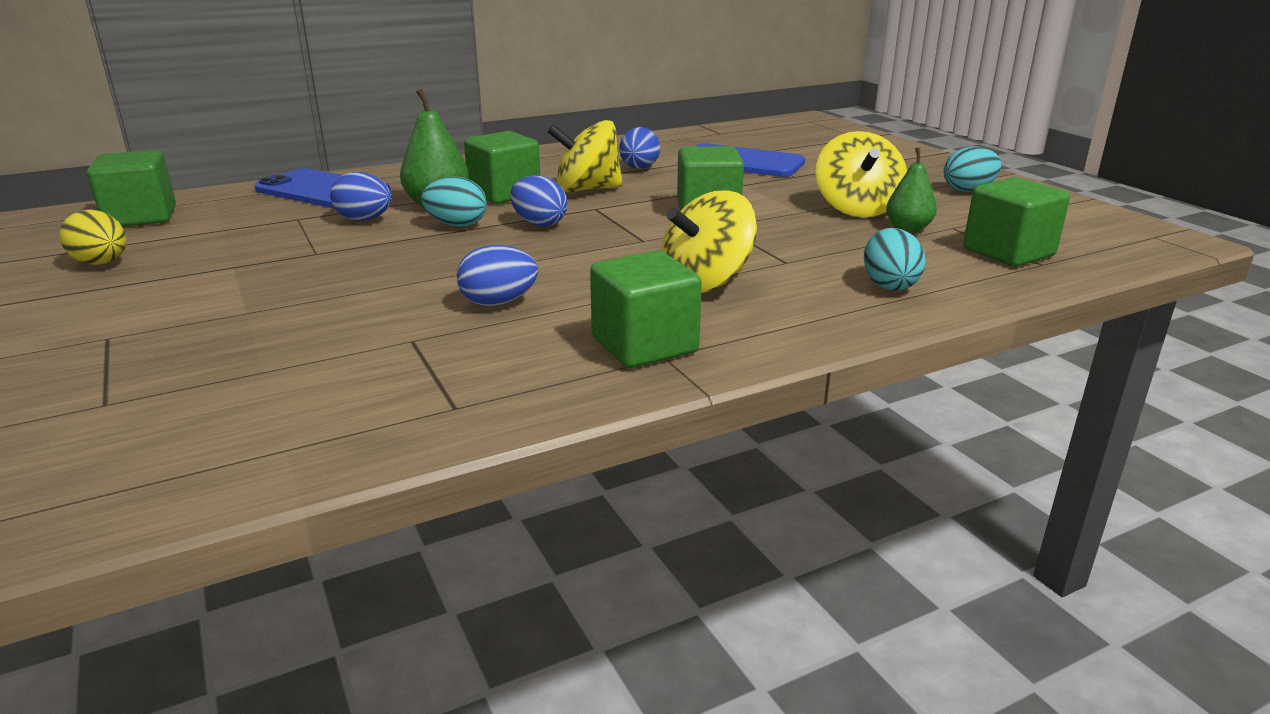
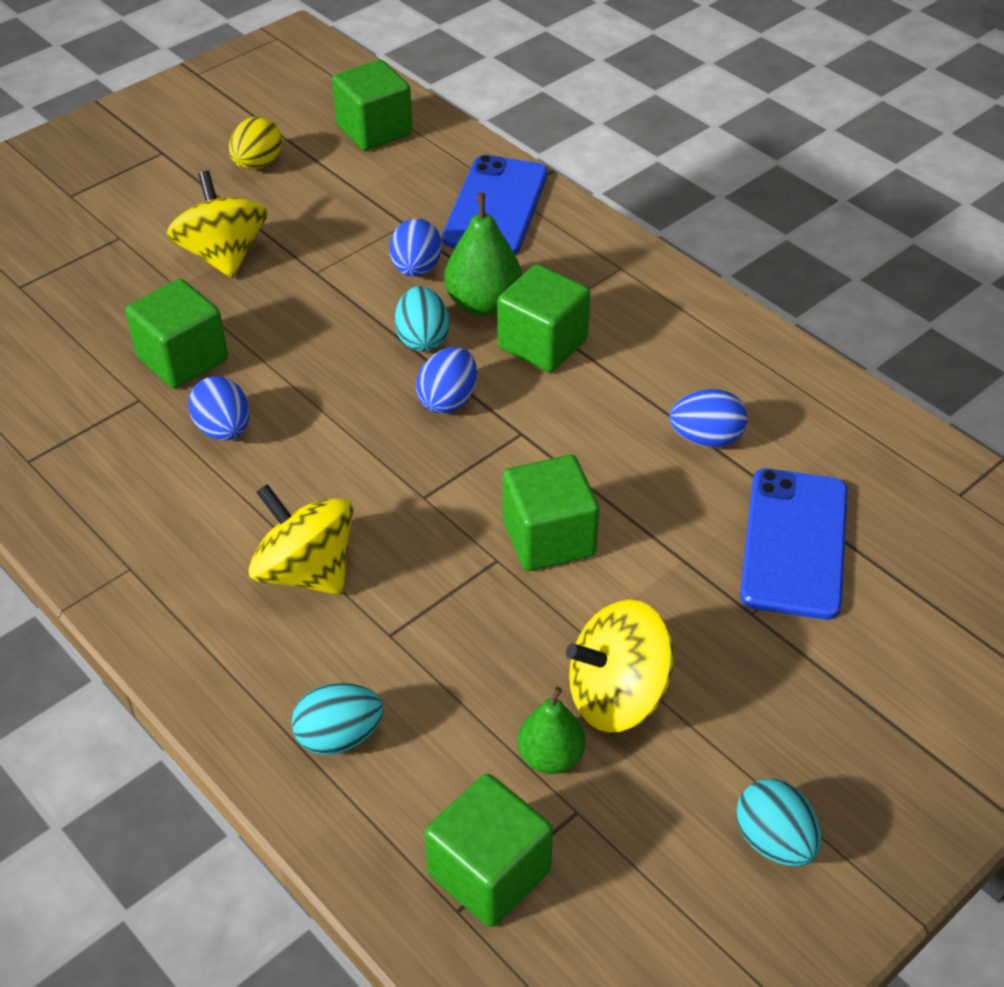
camera: 75 degrees right, 20 degrees up
yellow spinning top [548,120,623,193] -> yellow spinning top moved to [167,171,267,278]
green cube [590,251,702,368] -> green cube moved to [125,279,228,389]

